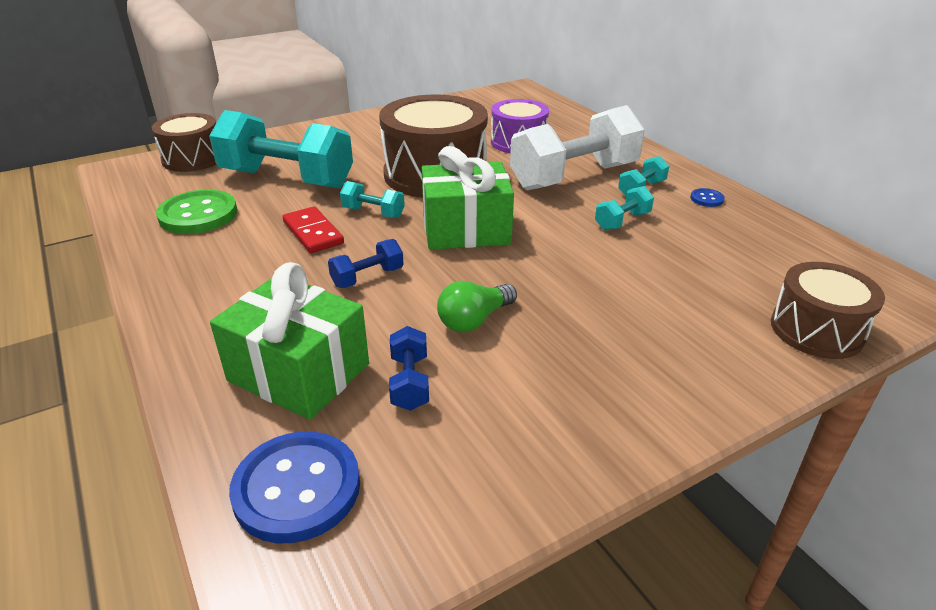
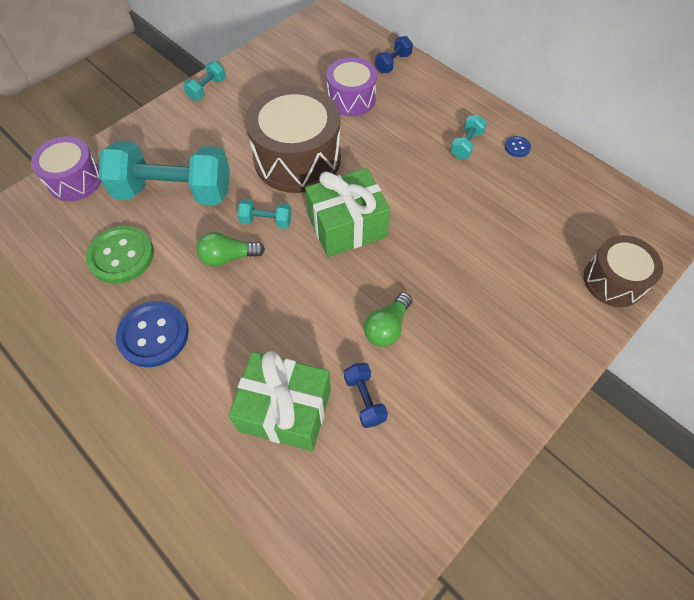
camera: 15 degrees left, 25 degrees up
brown drum [152,113,216,172] -> purple drum [31,136,101,201]
blue button [229,432,360,543] -> blue button moved to [116,301,189,367]
red domino [283,206,344,253] -> green light bulb [196,232,265,267]
blue dumbbell [328,239,404,288] -> blue dumbbell moved to [375,36,413,73]
white dumbbell [510,105,645,190] -> none
turquoise dumbbell [595,186,654,230] -> turquoise dumbbell moved to [183,61,226,101]

